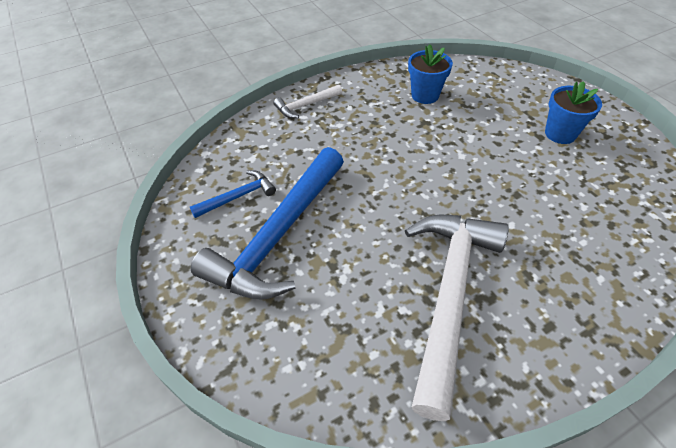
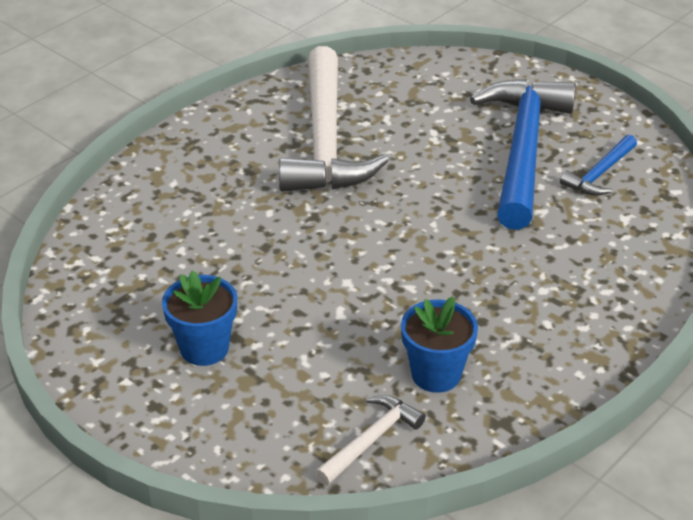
camera: 160 degrees right, 10 degrees down
white hammer [273,85,342,118] -> white hammer moved to [315,395,426,485]

